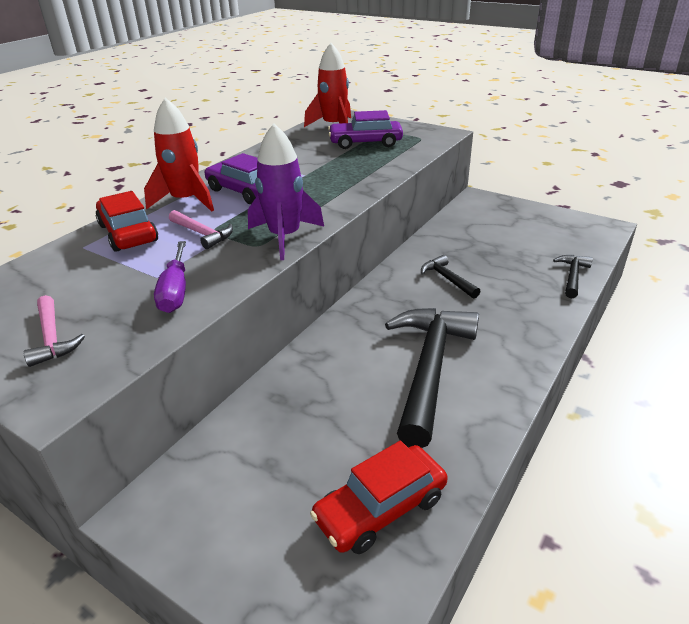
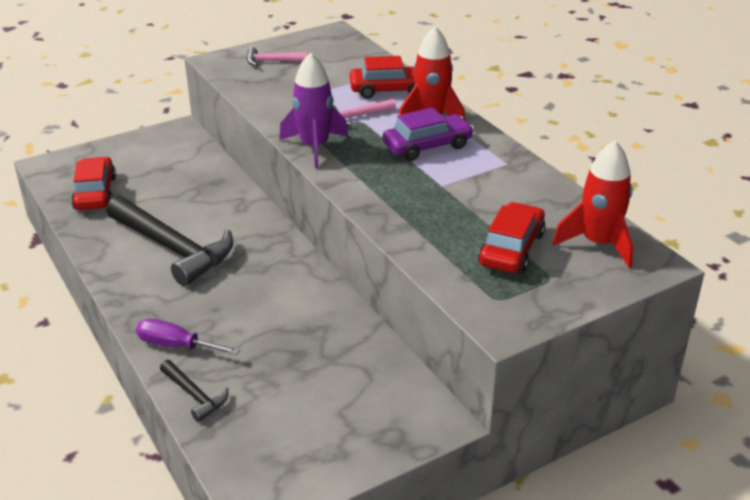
camera: 115 degrees right, 0 degrees up
purple screwdriver [154,241,186,313] -> purple screwdriver moved to [136,319,240,355]
purple car [328,110,403,149] -> red car [478,202,545,273]
black hammer [421,255,481,298] -> none

